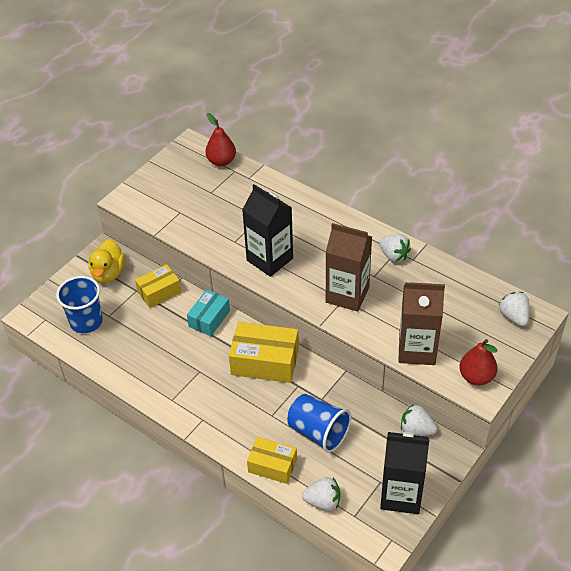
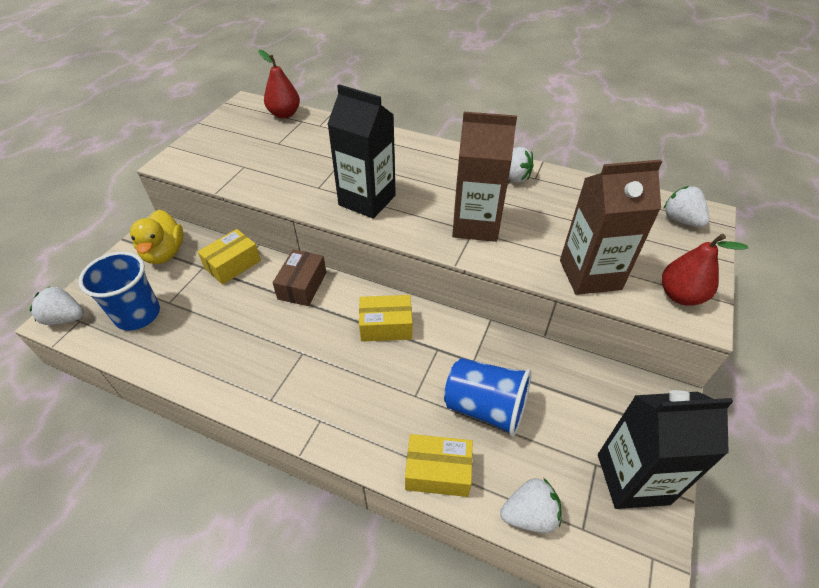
camera: 15 degrees left, 0 degrees up
turquoise box [187,289,230,336] -> brown box [273,250,326,306]
yellow box [229,322,299,383] -> yellow box [359,295,412,342], size x0.63
white strawberry [401,404,437,436] -> white strawberry moved to [30,287,84,325]

